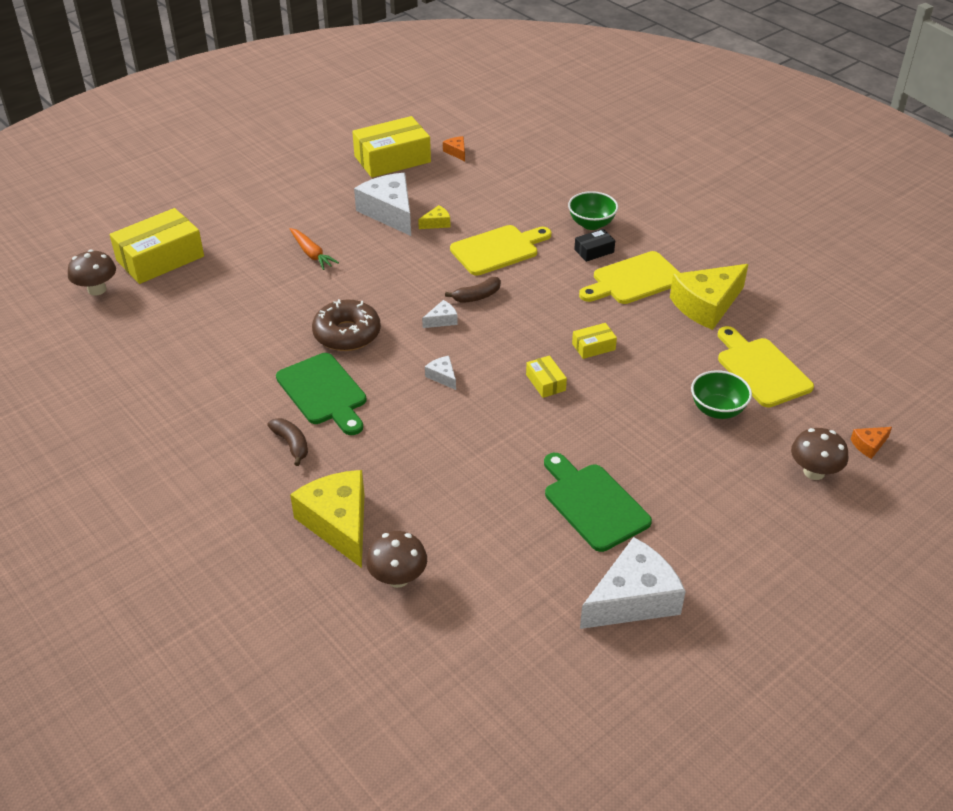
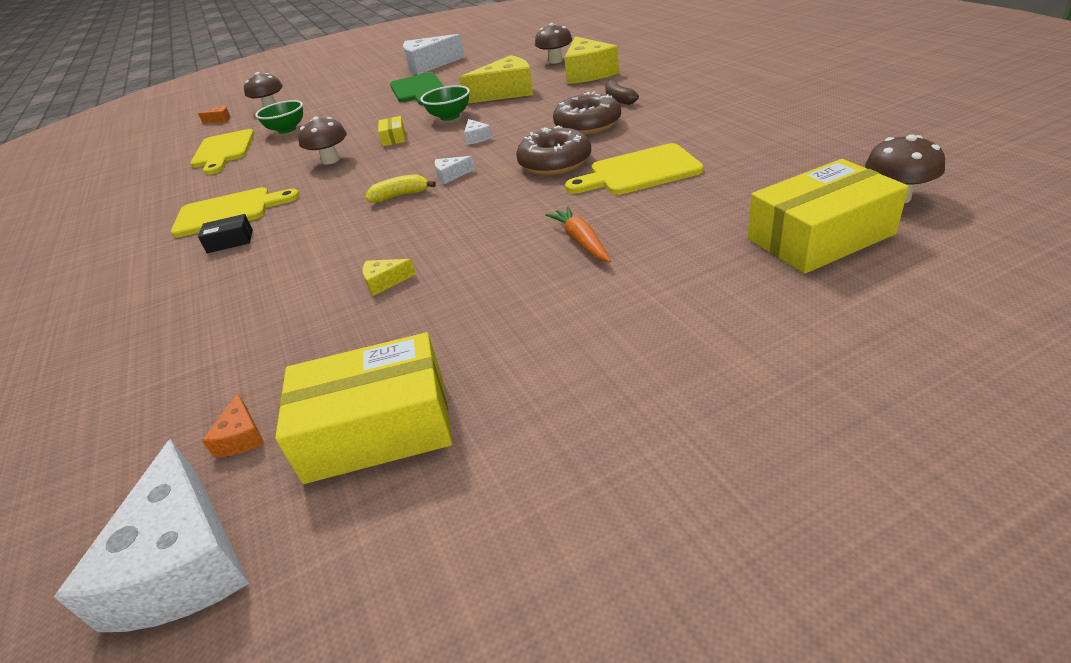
camera: 160 degrees left, 5 degrees down
green cutting board [276,353,366,435] -> brown donut [553,91,621,135]
white cheese [354,173,411,236] -> white cheese moved to [54,439,249,632]
brown banana [445,277,501,303] -> yellow banana [366,174,436,203]
yellow cutting board [450,225,551,276] -> yellow cutting board moved to [565,143,703,195]
green bowl [568,191,618,230] -> green bowl moved to [420,85,470,121]
yellow box [572,323,617,359] -> brown mushroom [298,117,347,165]
yellow cheese [670,264,748,330] -> yellow cheese moved to [459,55,533,103]

